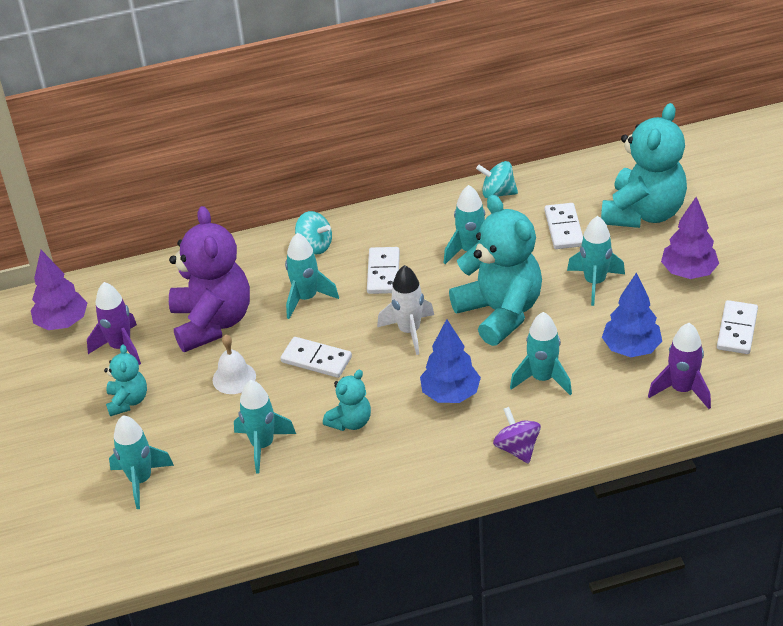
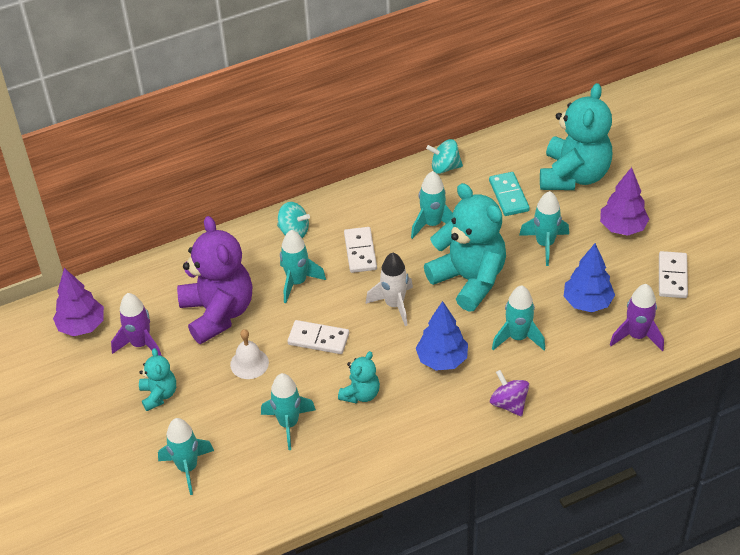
camera: 10 degrees left, 5 degrees up
white domino [545,203,583,249] -> turquoise domino [489,172,530,216]

